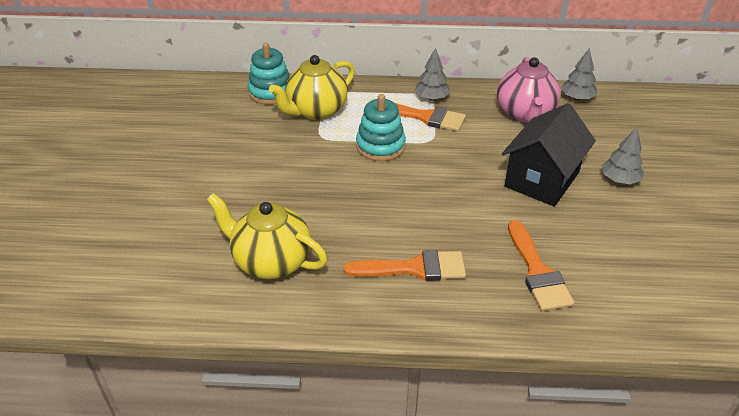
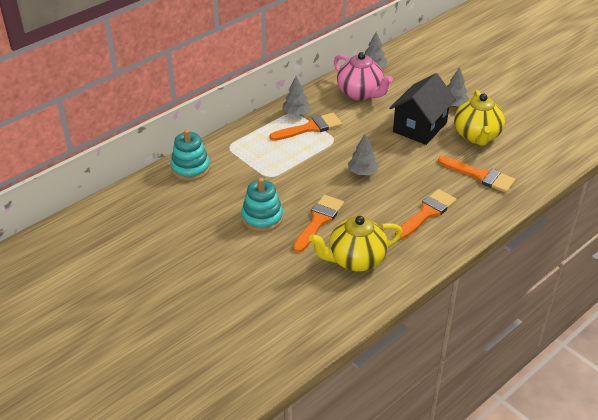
camera: 45 degrees left, 0 degrees up
yellow teapot [269,55,355,120] -> yellow teapot moved to [454,90,505,146]
turquoise stacking toy [356,94,406,161] -> turquoise stacking toy moved to [241,178,283,232]
black house [502,103,596,207] -> black house turned 45 degrees clockwise [389,73,456,145]
none -> orange brush [293,195,344,253]
none -> grey tree [348,134,378,175]

